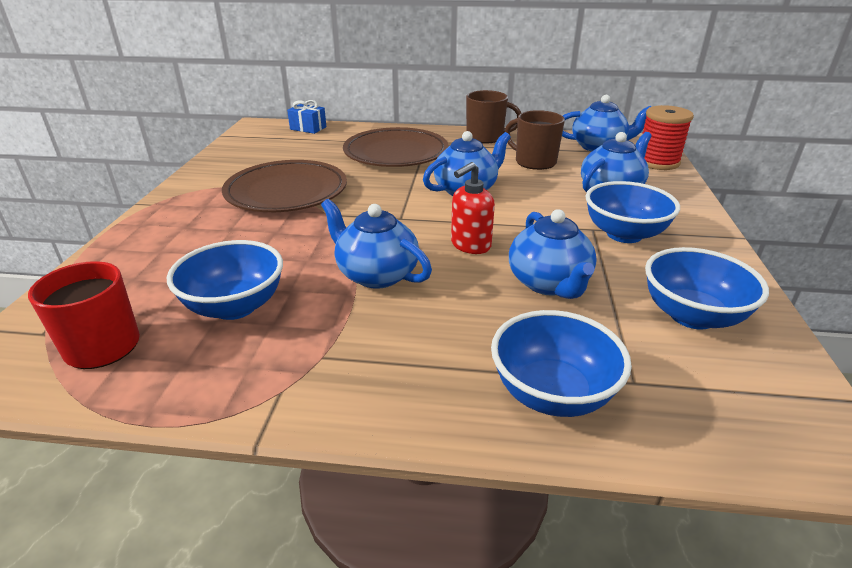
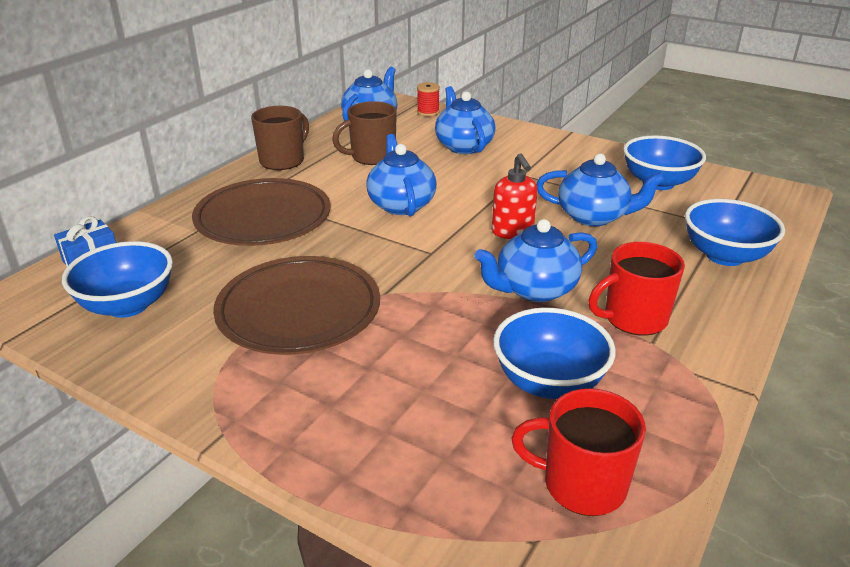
camera: 65 degrees left, 0 degrees up
blue bowl [586,181,680,243] -> blue bowl moved to [62,241,173,318]
red spool [642,105,694,170] -> red spool [417,82,440,116], size x0.56
none -> red mug [588,242,685,336]

